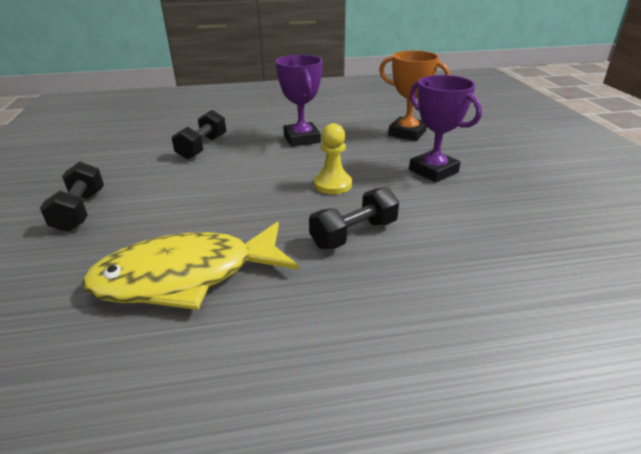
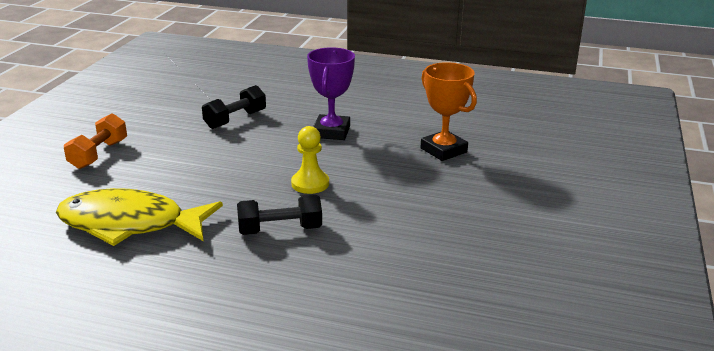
camera: 25 degrees right, 5 degrees down
black dumbbell [40,162,104,232] -> orange dumbbell [64,113,127,169]
purple trophy [409,75,482,182] -> none

